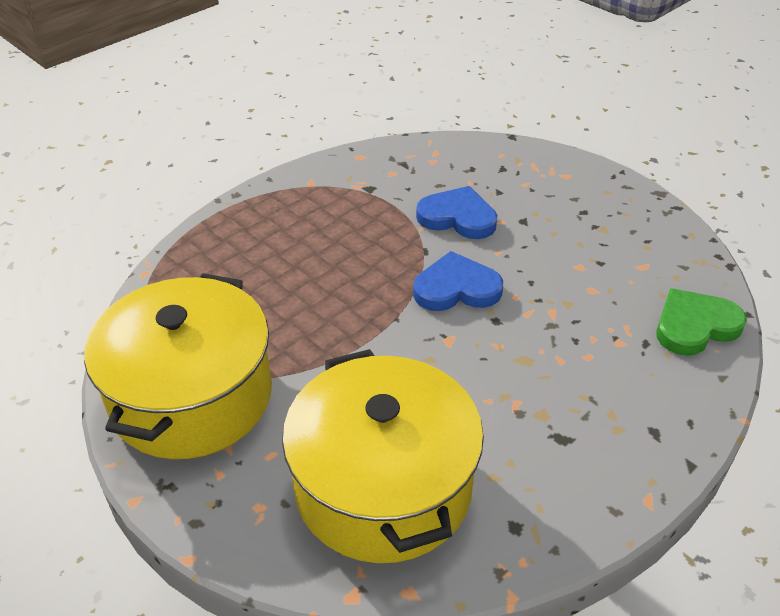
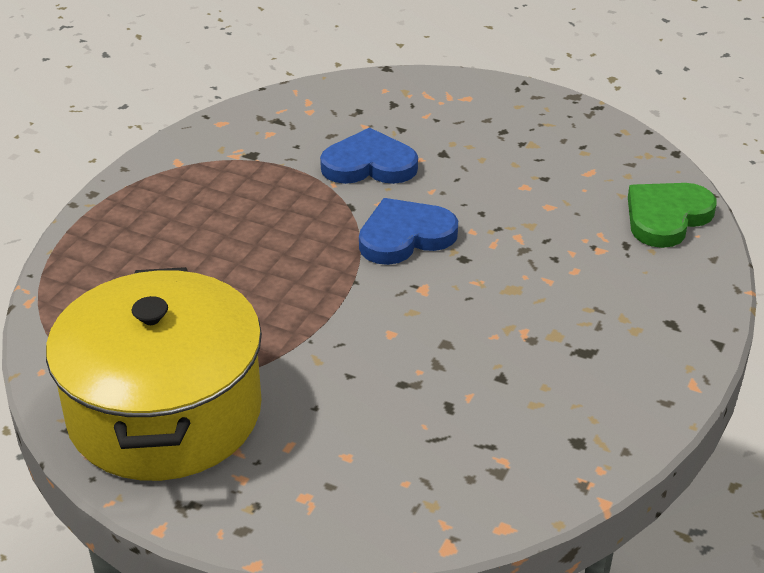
camera: 20 degrees left, 5 degrees down
yellow pot [282,349,484,563] -> none

